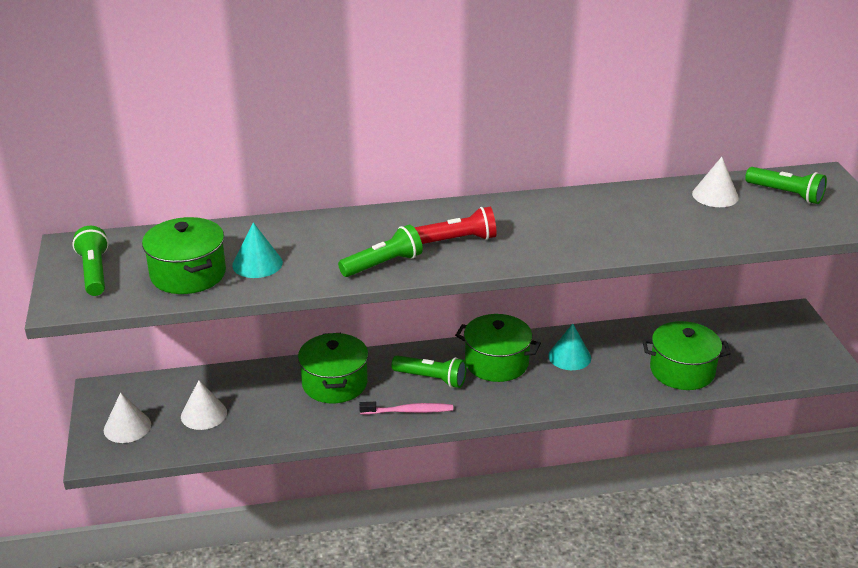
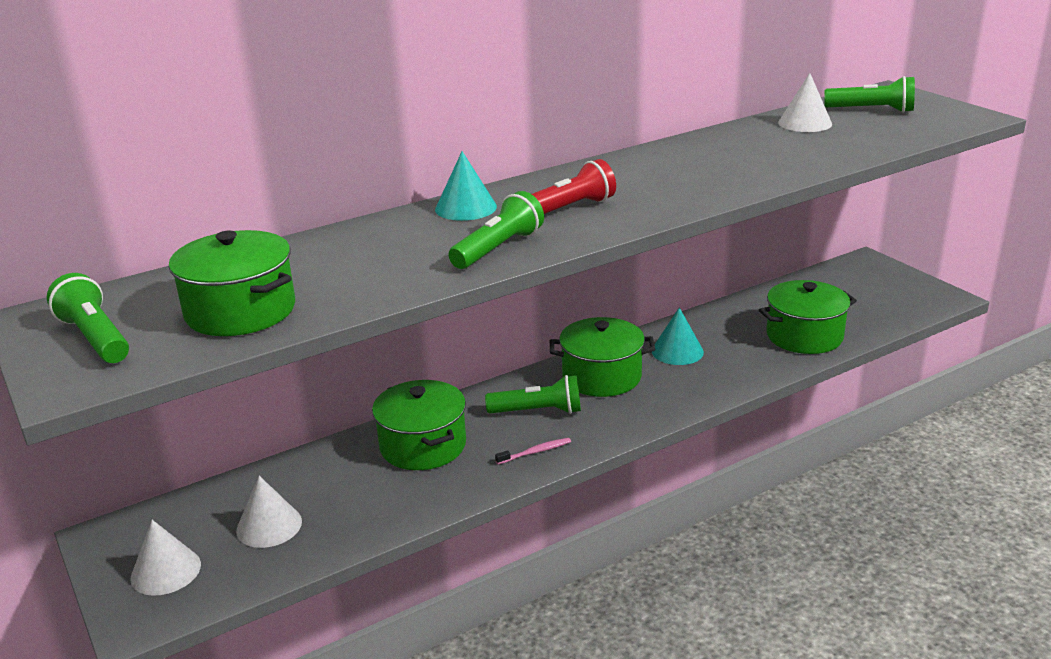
camera: 20 degrees left, 5 degrees down
turquoise cone [232,222,283,278] -> turquoise cone moved to [435,151,497,221]
pink toothbrush [359,402,453,415] -> pink toothbrush [495,438,571,464], size x0.66

